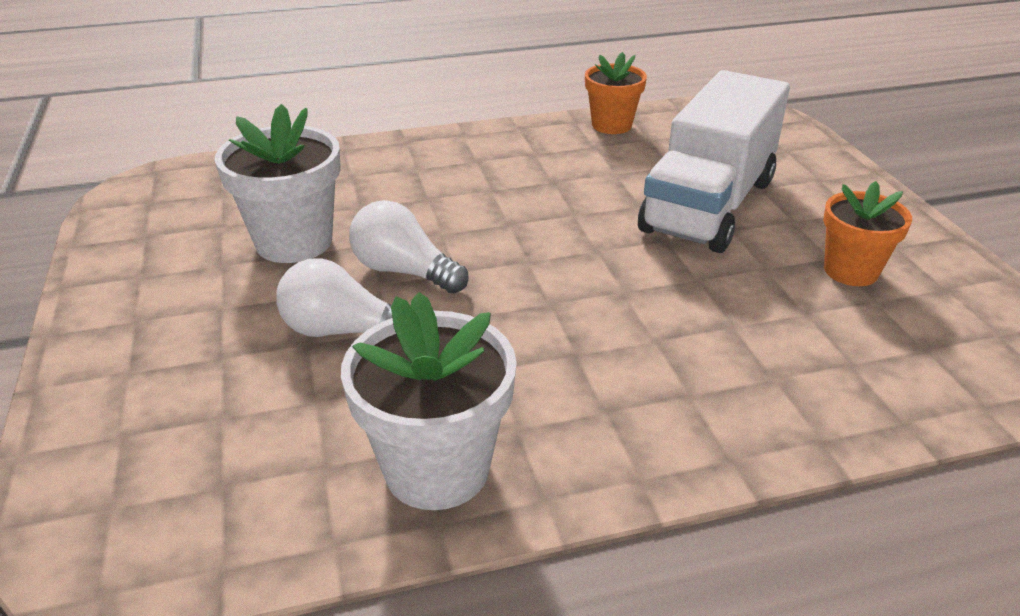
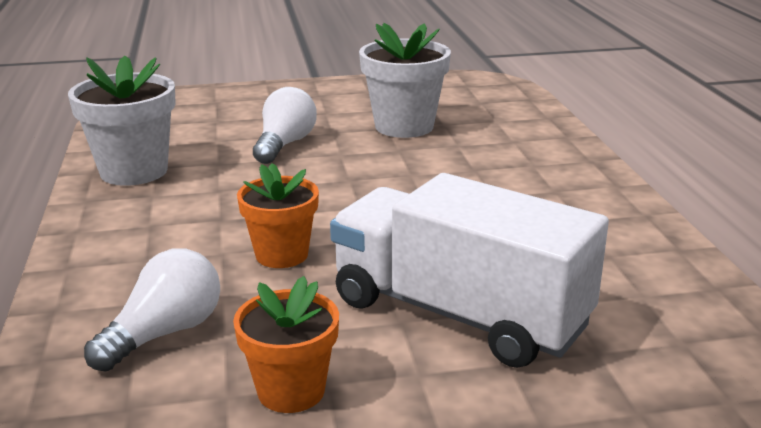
camera: 95 degrees right, 10 degrees down
white light bulb [349,200,469,294] -> white light bulb moved to [84,248,220,371]
orange flower pot [585,52,647,134] -> orange flower pot moved to [237,163,319,268]

